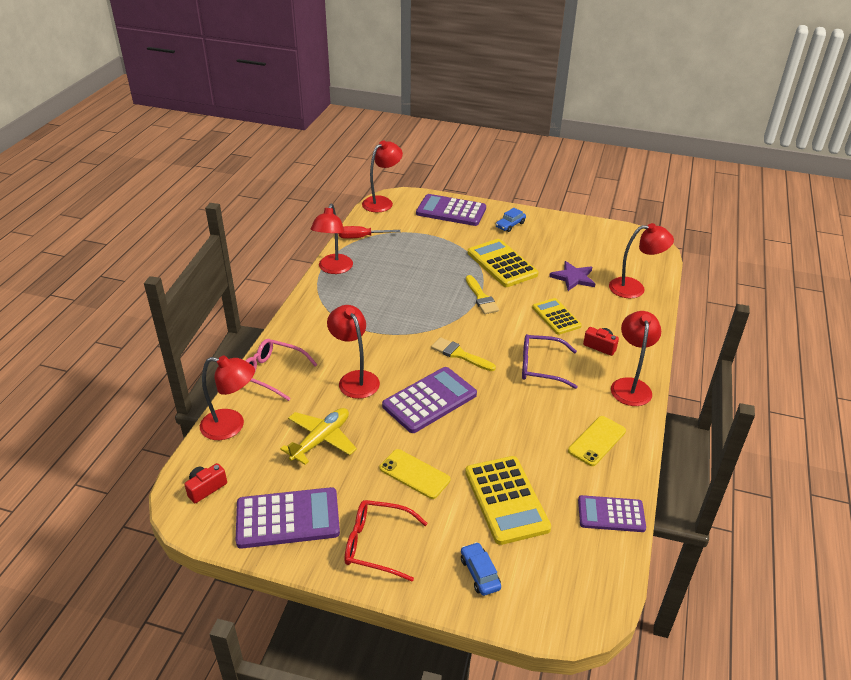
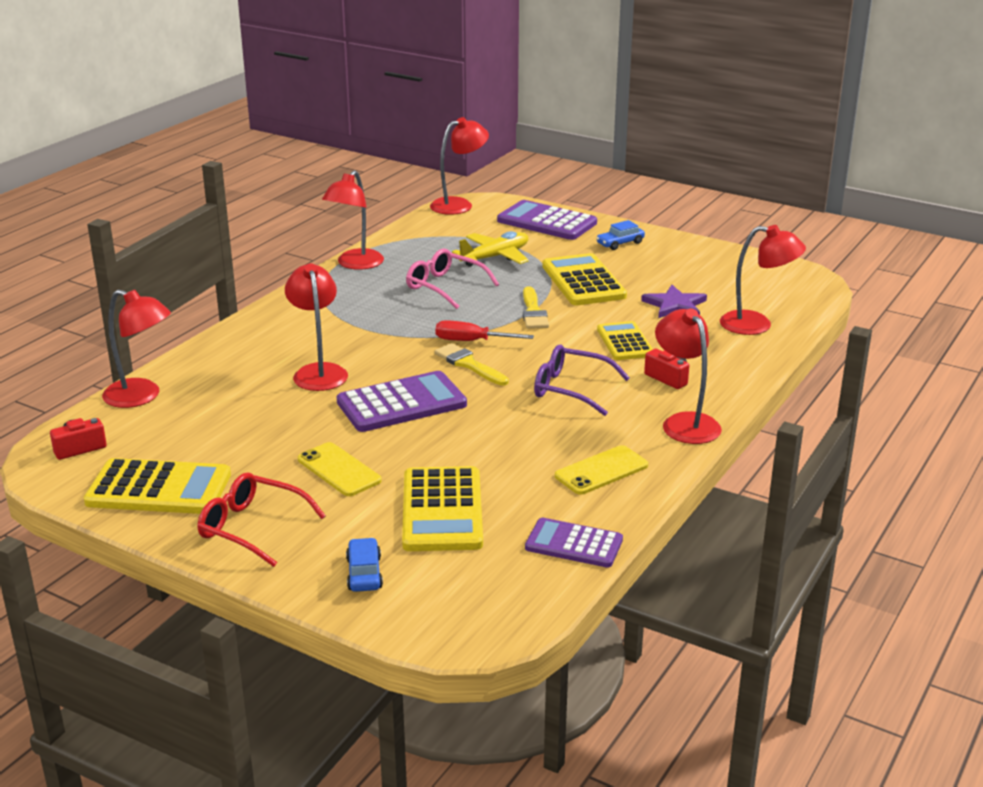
camera: 15 degrees right, 10 degrees down
purple calculator [236,487,340,548] -> yellow calculator [84,458,231,514]
pink glasses [245,339,318,401] -> pink glasses moved to [406,249,499,309]
yellow plane [280,408,357,465] -> yellow plane moved to [452,231,529,267]
red screwdriver [339,226,400,239] -> red screwdriver moved to [435,320,534,341]
red lamp [611,311,661,406] -> red lamp turned 45 degrees counterclockwise [655,309,722,444]

